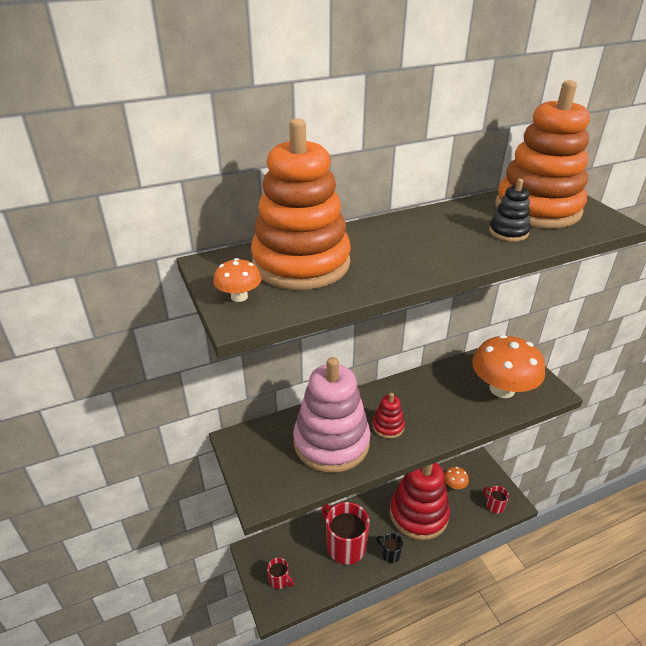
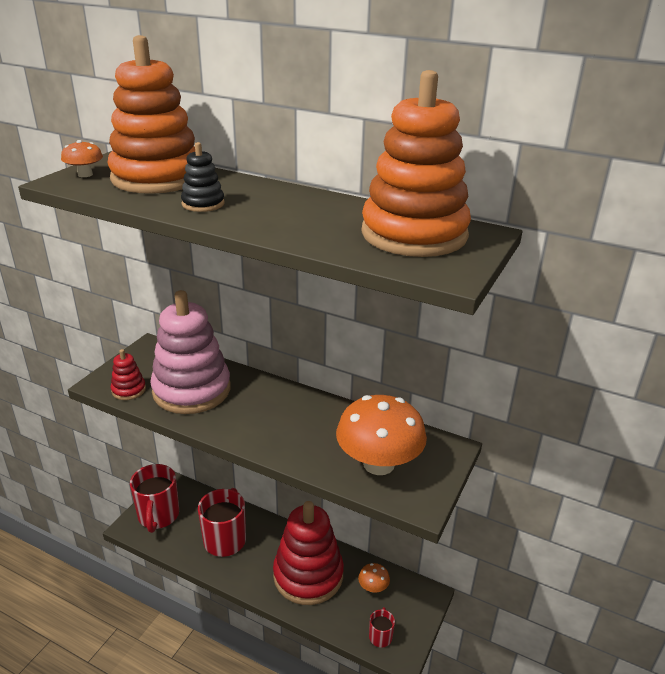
camera: 50 degrees right, 5 degrees down
red mug [267,558,294,589] -> red mug [130,464,179,533], size x2.08
red stacking toy [372,393,405,439] -> red stacking toy moved to [111,349,146,400]
black mug [376,533,403,563] -> none
black stacking toy [489,179,530,242] -> black stacking toy moved to [181,142,224,212]

